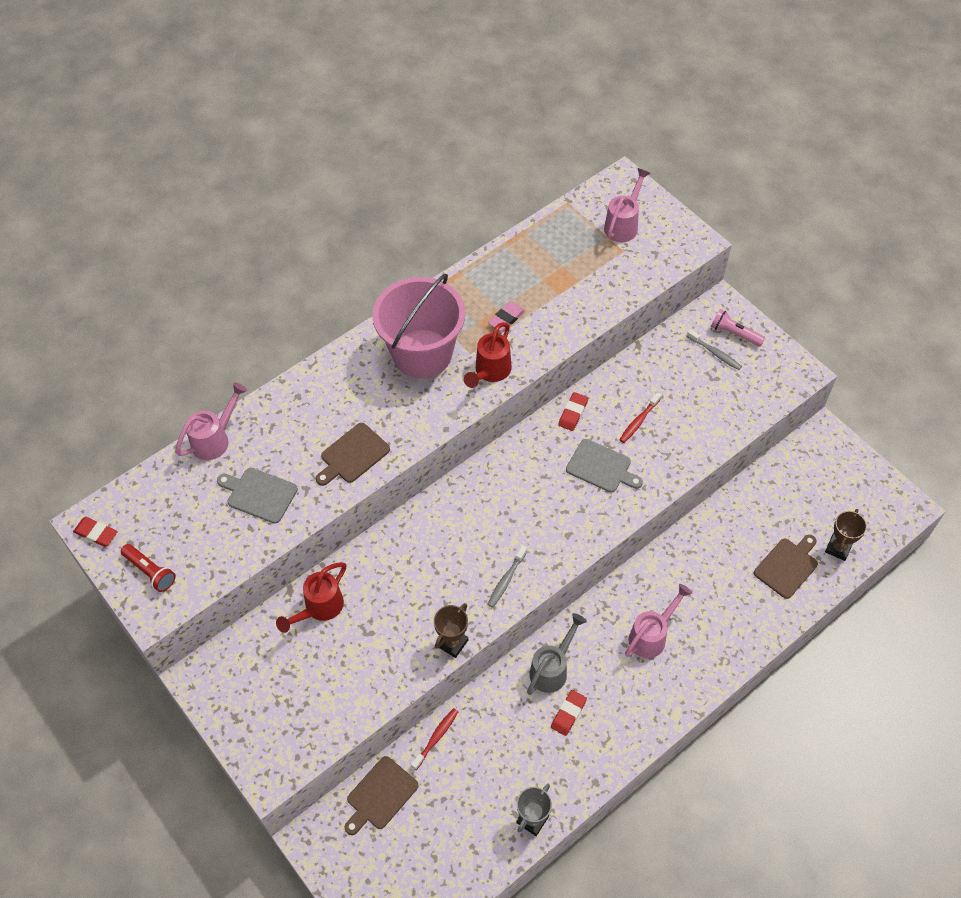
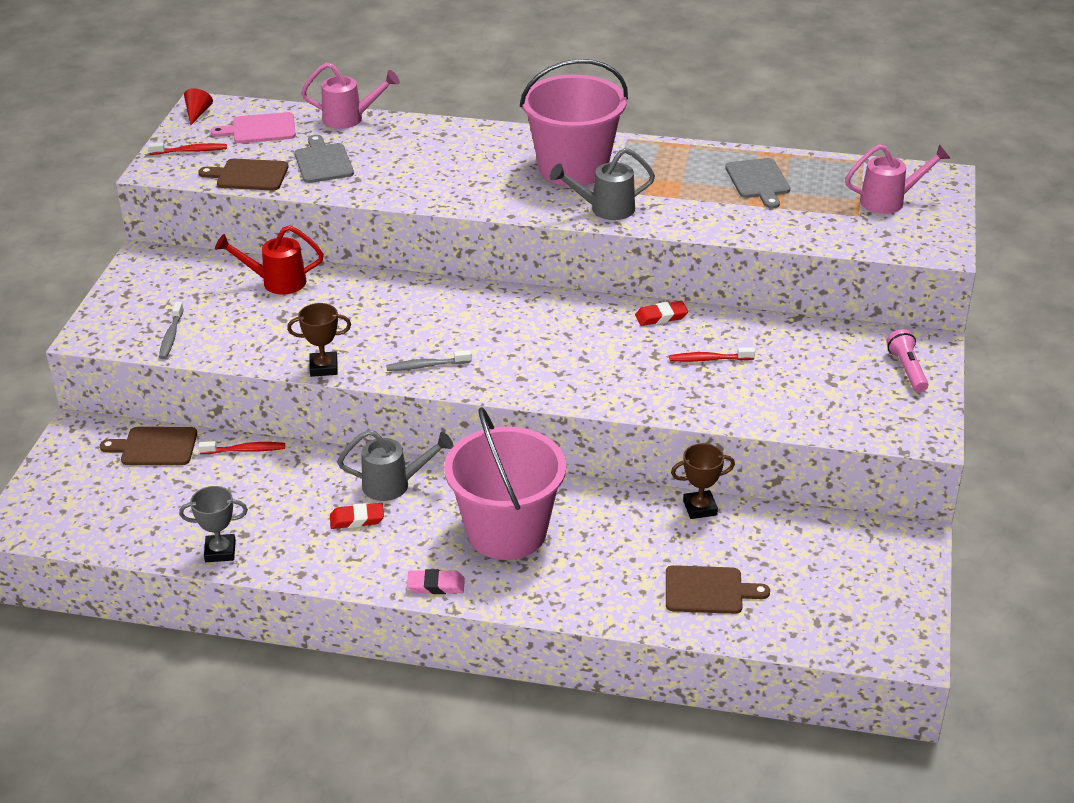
camera: 50 degrees right, 20 degrees down
red eraser [73,517,118,547] -> red cone [184,88,213,125]
red flashlight [121,544,176,592] -> red toothbrush [148,142,227,155]
brown cutting board [316,423,390,486] -> brown cutting board moved to [198,159,289,191]
red watering can [464,322,512,388] -> grey watering can [550,148,655,220]
pink eraser [488,301,525,332] -> pink eraser moved to [407,569,465,594]
grey cutting board [566,439,643,493] -> grey cutting board moved to [725,158,790,209]
pink watering can [625,584,692,658] -> pink bucket [444,407,566,560]
grey toothbrush [687,329,742,370] -> grey toothbrush moved to [159,302,184,359]
brown trophy [825,509,867,561] -> brown trophy moved to [671,443,735,519]
none -> pink cutting board [211,112,296,143]

